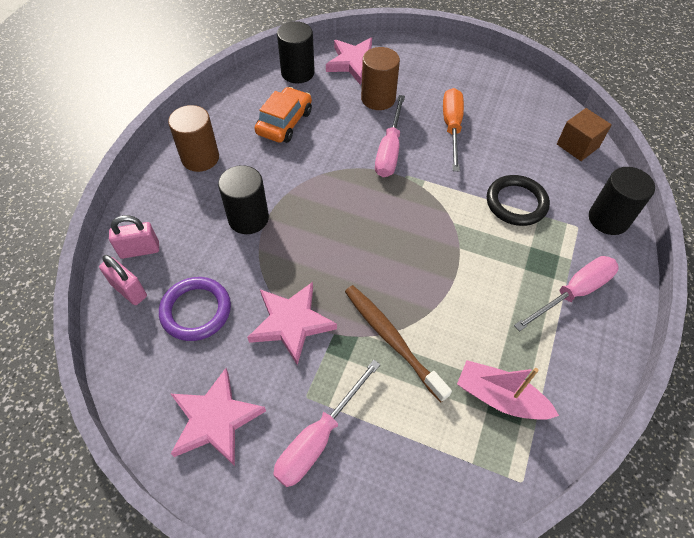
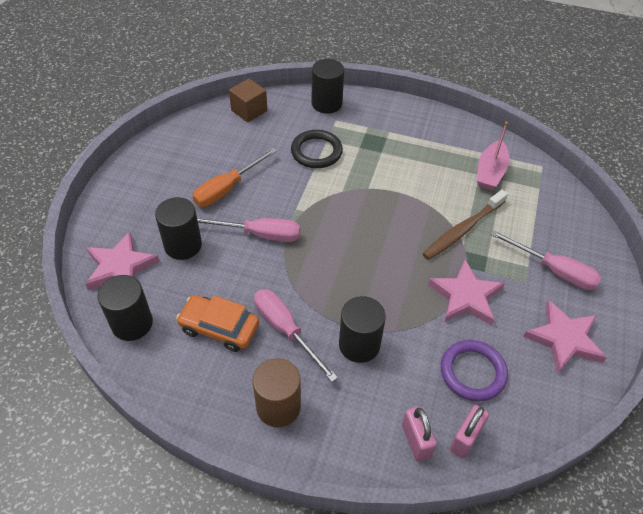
camera: 95 degrees left, 5 degrees down
brown cylinder [361,47,400,110] -> black cylinder [155,197,202,260]
orange screwdriver [443,88,464,171] -> orange screwdriver turned 45 degrees counterclockwise [193,148,277,207]
pink screwdriver [514,256,618,332] -> pink screwdriver moved to [254,289,338,382]

